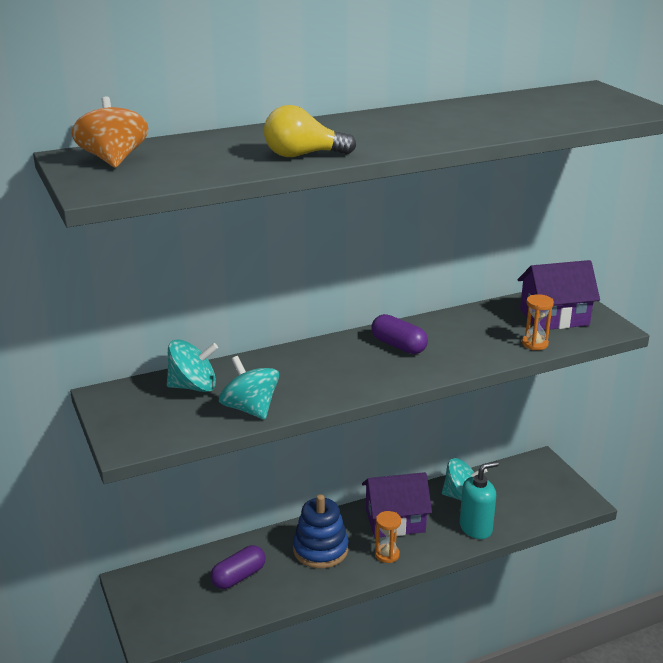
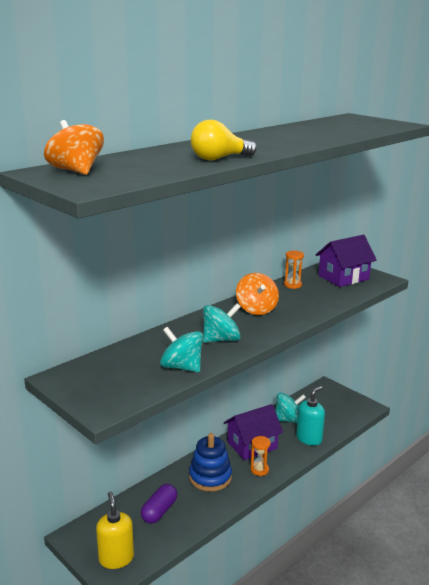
camera: 20 degrees left, 5 degrees down
turquoise spinning top [167,339,218,392] -> turquoise spinning top moved to [203,303,241,343]
purple capsule [371,314,428,354] -> orange spinning top [236,273,279,315]
orange hourglass [522,294,554,350] -> orange hourglass moved to [284,250,304,289]
none -> yellow soap dispenser [96,492,134,569]

